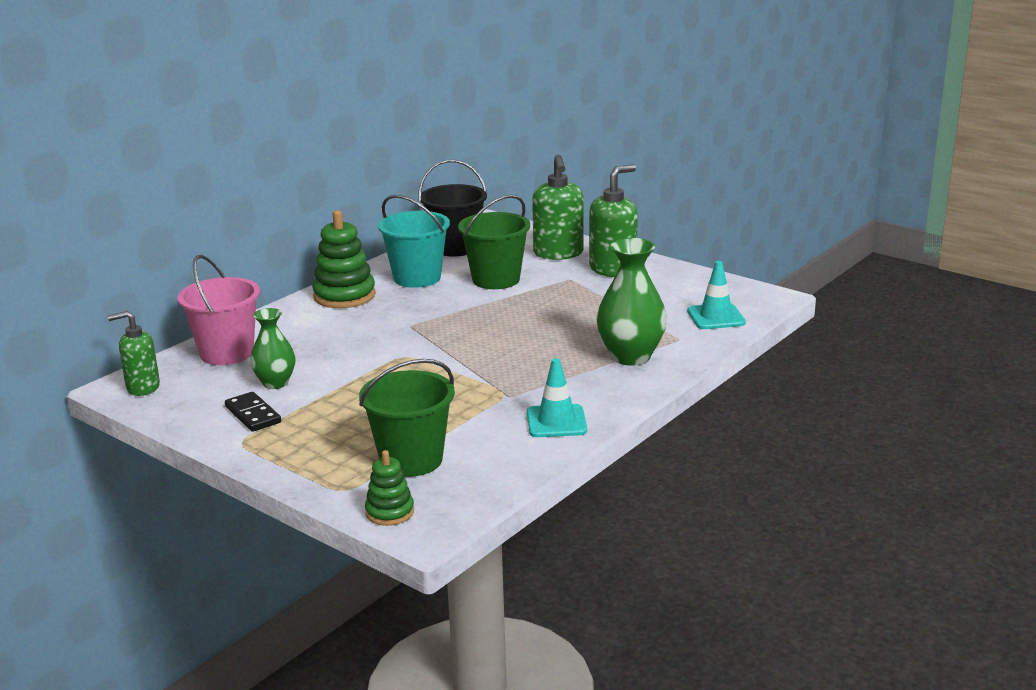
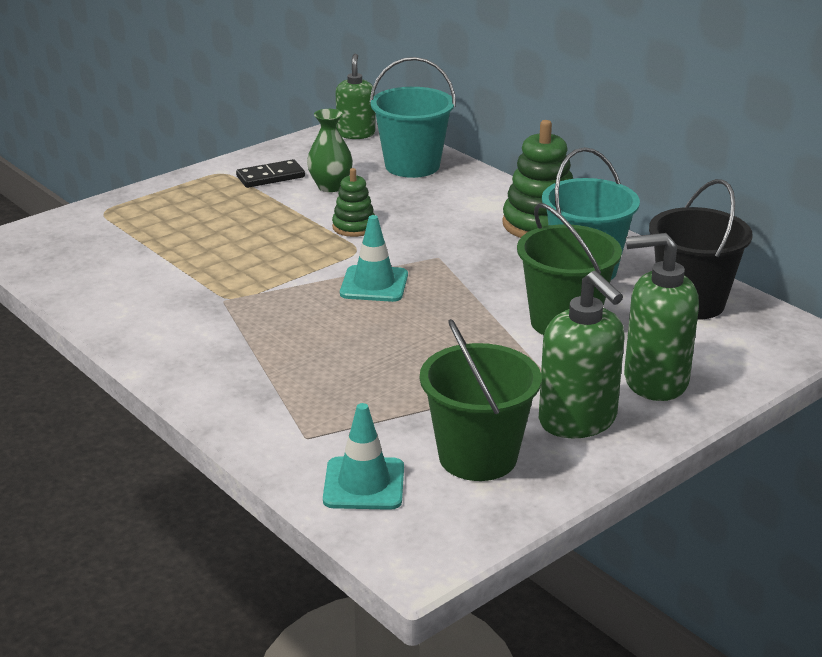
camera: 100 degrees right, 5 degrees up
pink bucket [177,255,260,365] -> turquoise bucket [370,57,456,178]
green bucket [359,359,455,477] -> green bucket moved to [420,319,542,481]
green stacking toy [365,450,414,526] -> green stacking toy moved to [332,168,375,237]
turquoise traffic cone [527,358,587,437] -> turquoise traffic cone moved to [340,215,408,302]
green vase [597,238,667,366] -> none

